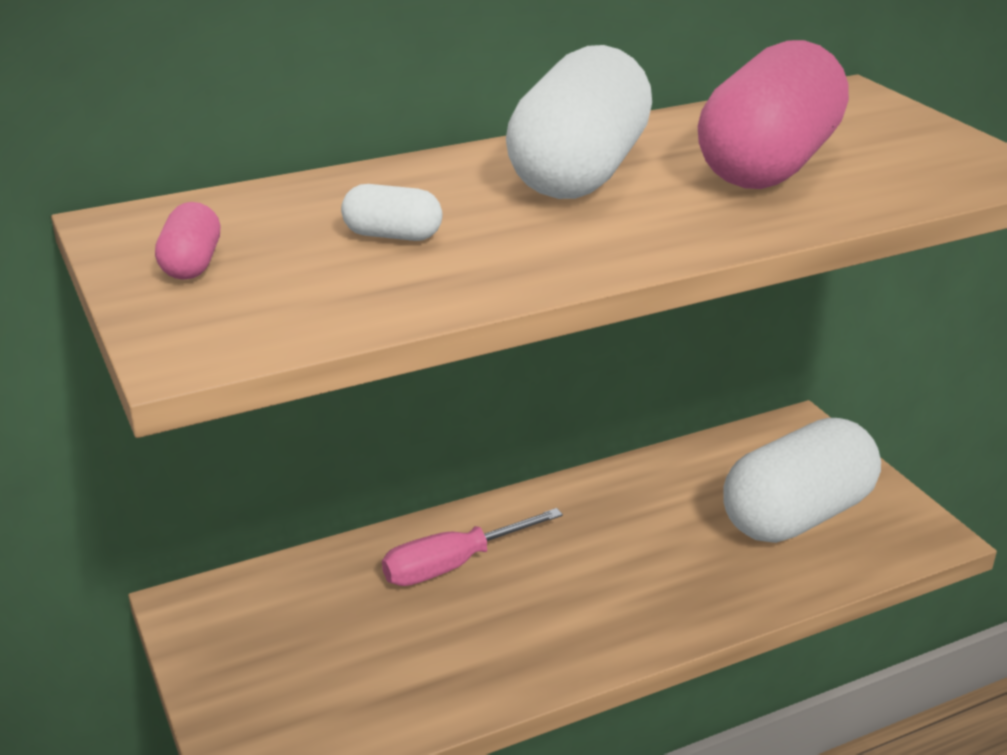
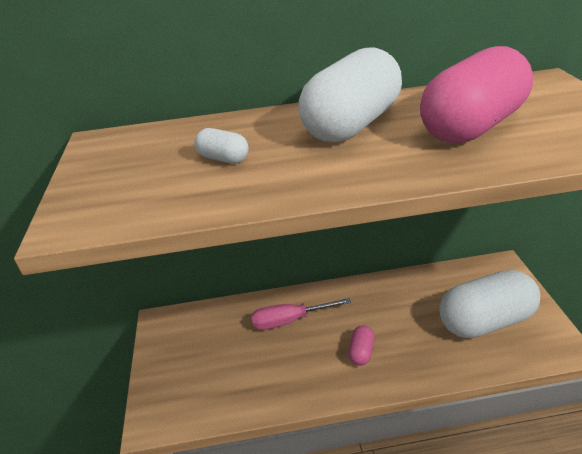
camera: 20 degrees right, 5 degrees up
pink capsule [155,202,220,280] -> pink capsule moved to [348,325,374,366]

